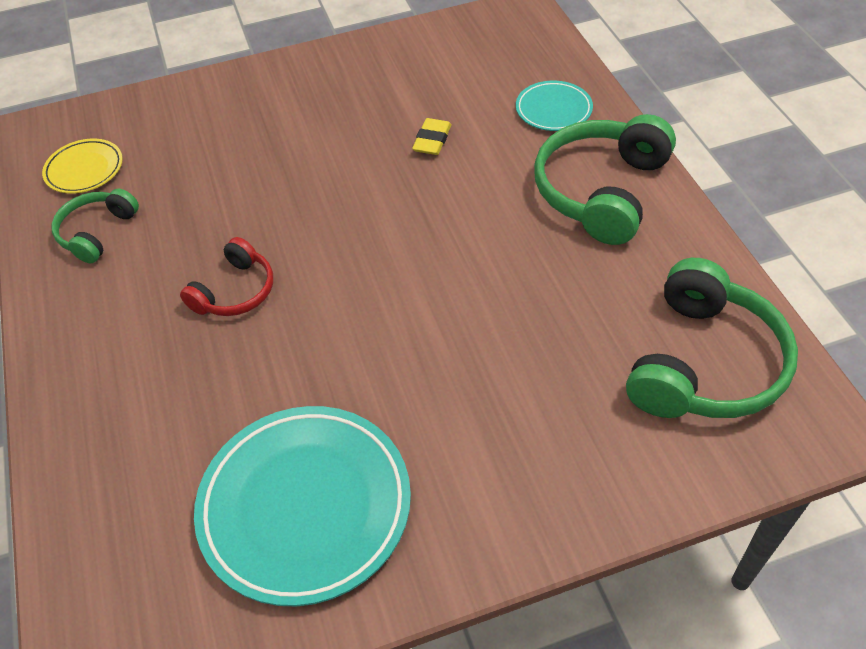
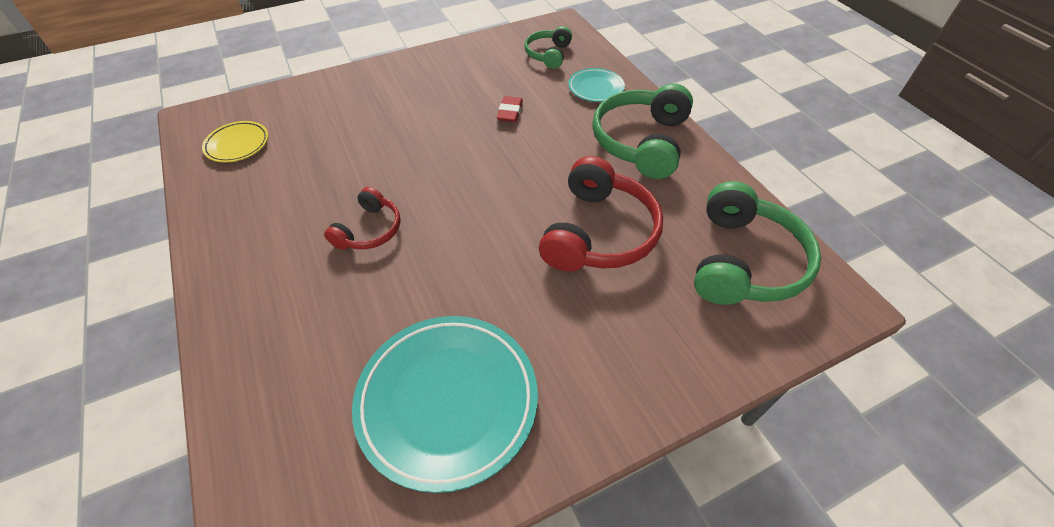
camera: 10 degrees left, 0 degrees up
green headphones [51,188,139,263] -> green headphones moved to [524,26,572,69]
yellow eraser [412,118,451,155] -> red eraser [497,96,523,122]
none -> red headphones [539,156,663,272]

